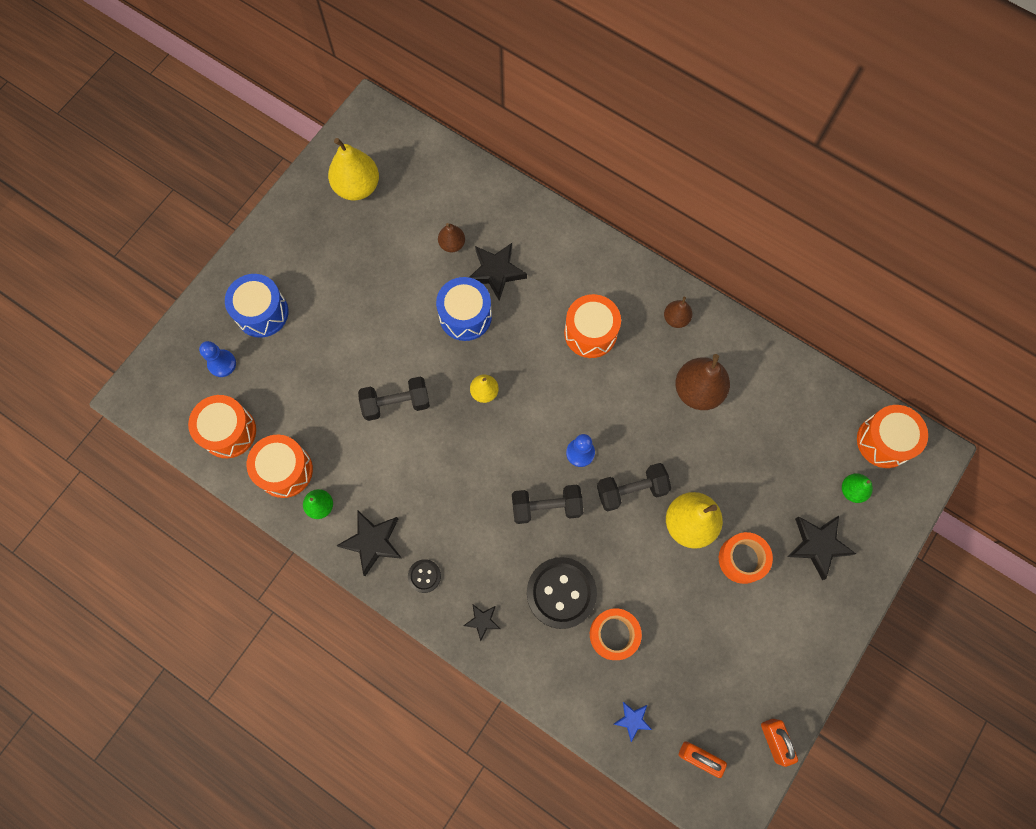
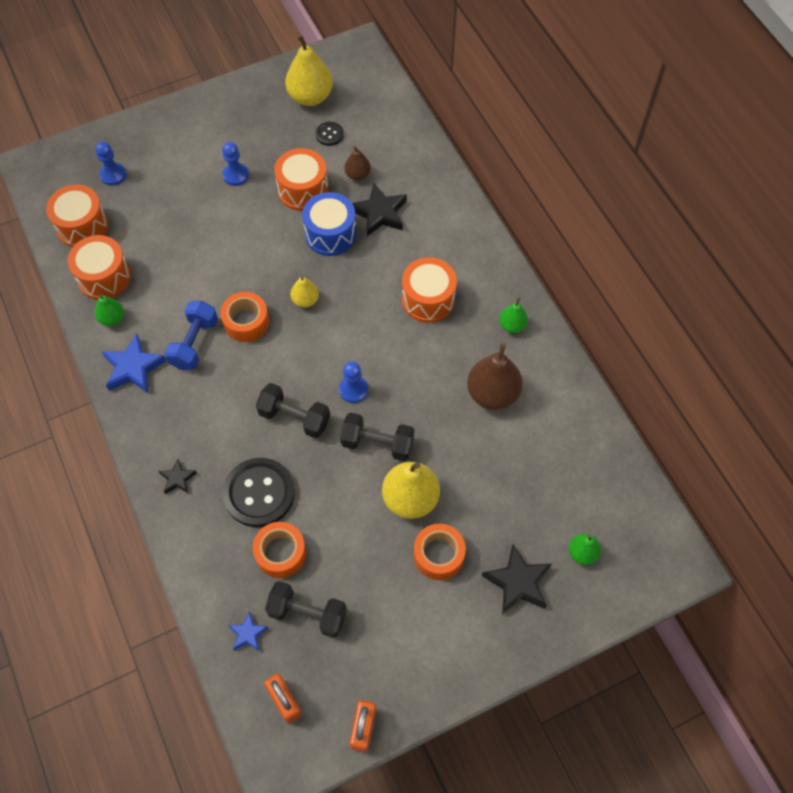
camera: 30 degrees right, 10 degrees down
blue drum [225,274,288,338] -> none
black star [336,510,402,576] -> blue star [101,334,166,393]
black dumbbell [358,377,430,421] -> black dumbbell moved to [265,581,347,638]
black button [408,559,441,593] -> black button moved to [316,122,344,146]
brown pear [664,297,692,328] -> green pear [499,297,528,333]
orange drum [857,405,928,468] -> orange drum moved to [274,148,328,211]
none -> blue dumbbell [165,301,218,370]
none -> orange tape [220,292,269,342]
none -> blue pawn [222,142,249,186]

